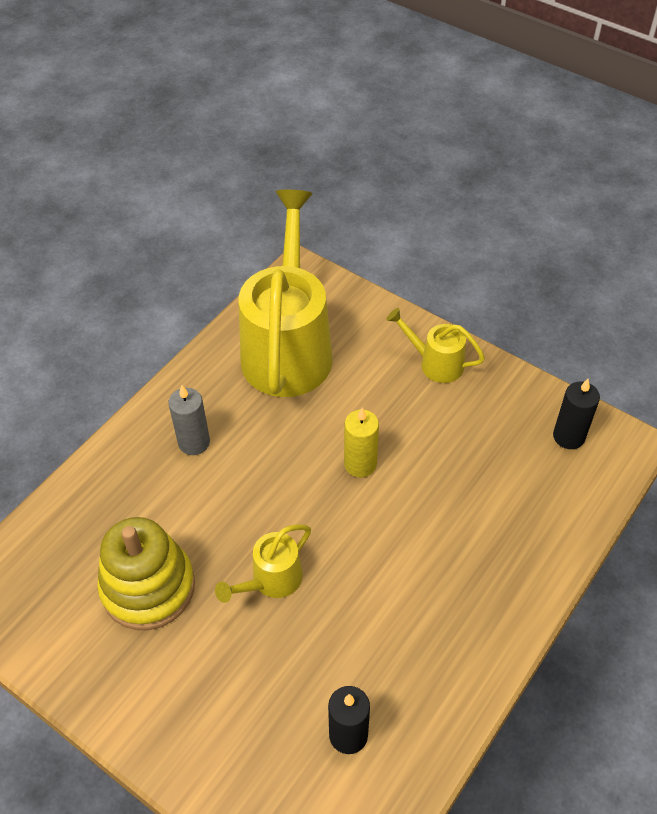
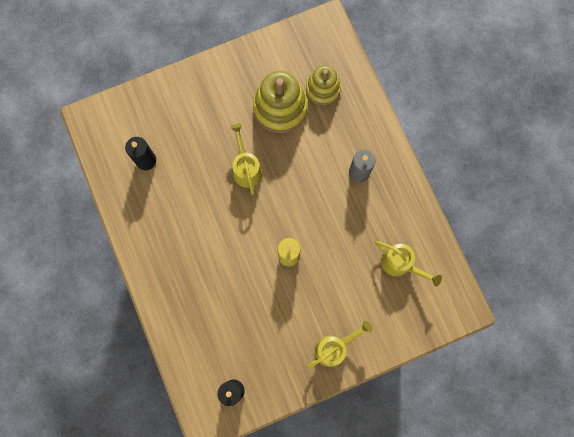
camera: 120 degrees right, 25 degrees up
yellow watering can [238,190,333,397] -> yellow watering can [375,241,442,287], size x0.46
none -> yellow stacking toy [306,65,341,105]

